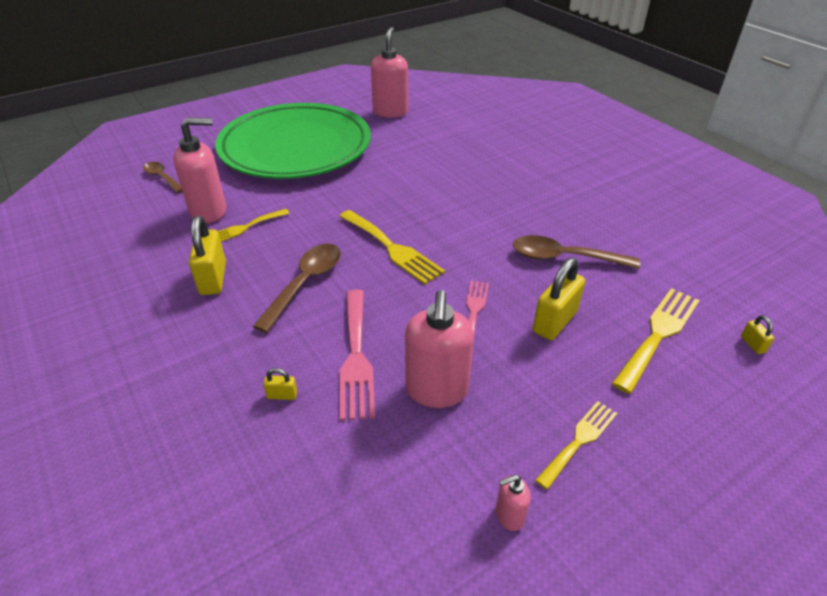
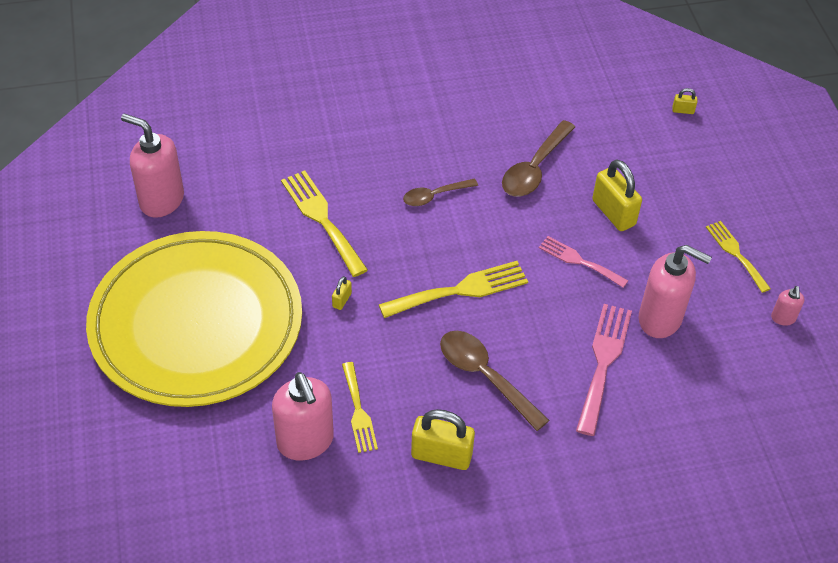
camera: 70 degrees left, 10 degrees up
brown spoon [143,162,182,193] -> brown spoon moved to [403,178,478,206]
pink soap dispenser [173,117,226,223] -> pink soap dispenser turned 150 degrees clockwise [272,372,334,461]
green plate [215,103,371,179] -> yellow plate [86,231,302,407]
yellow padlock [263,368,297,400] -> yellow padlock moved to [332,276,352,310]
pink fork [340,290,375,421] -> pink fork turned 90 degrees counterclockwise [576,304,632,436]
yellow fork [612,288,700,394] -> yellow fork moved to [281,170,368,277]

